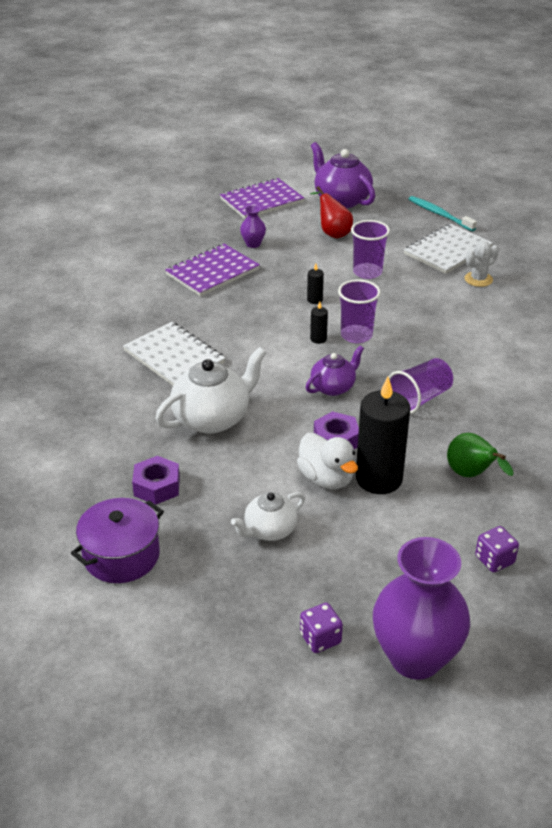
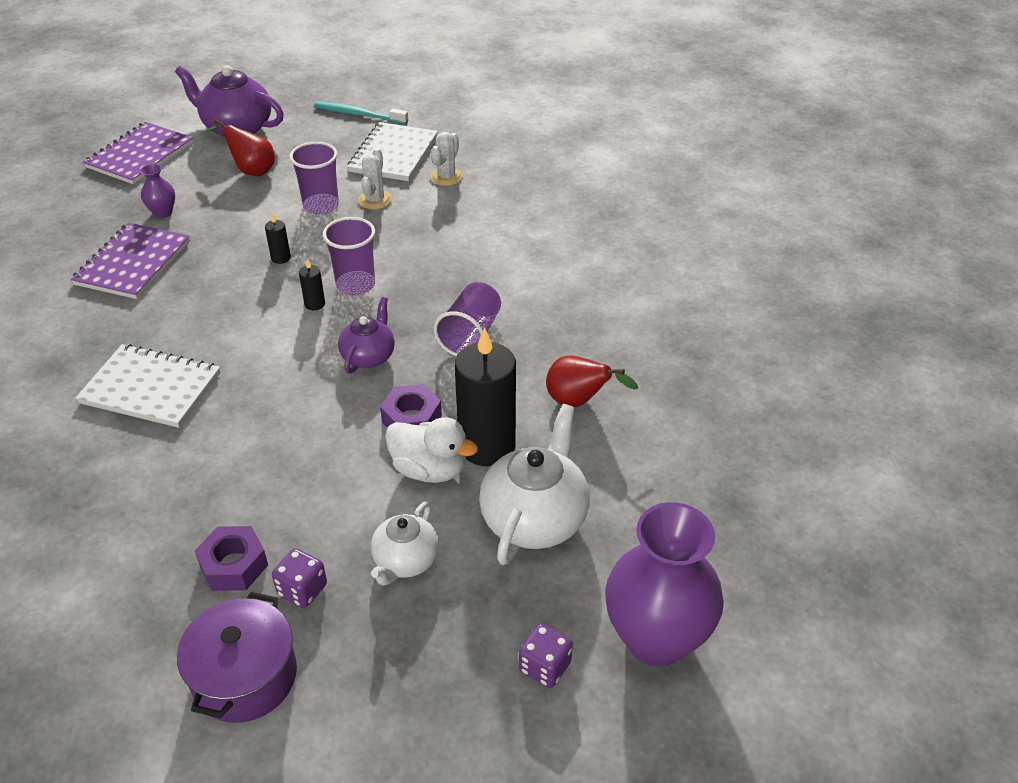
camera: 30 degrees left, 5 degrees up
white teapot [155,347,266,434] -> white teapot moved to [479,404,590,565]
green pear [447,433,514,477] -> red pear [546,355,638,407]
purple dice [475,526,519,572] -> purple dice moved to [272,548,327,608]
none -> white cactus [358,148,392,210]

